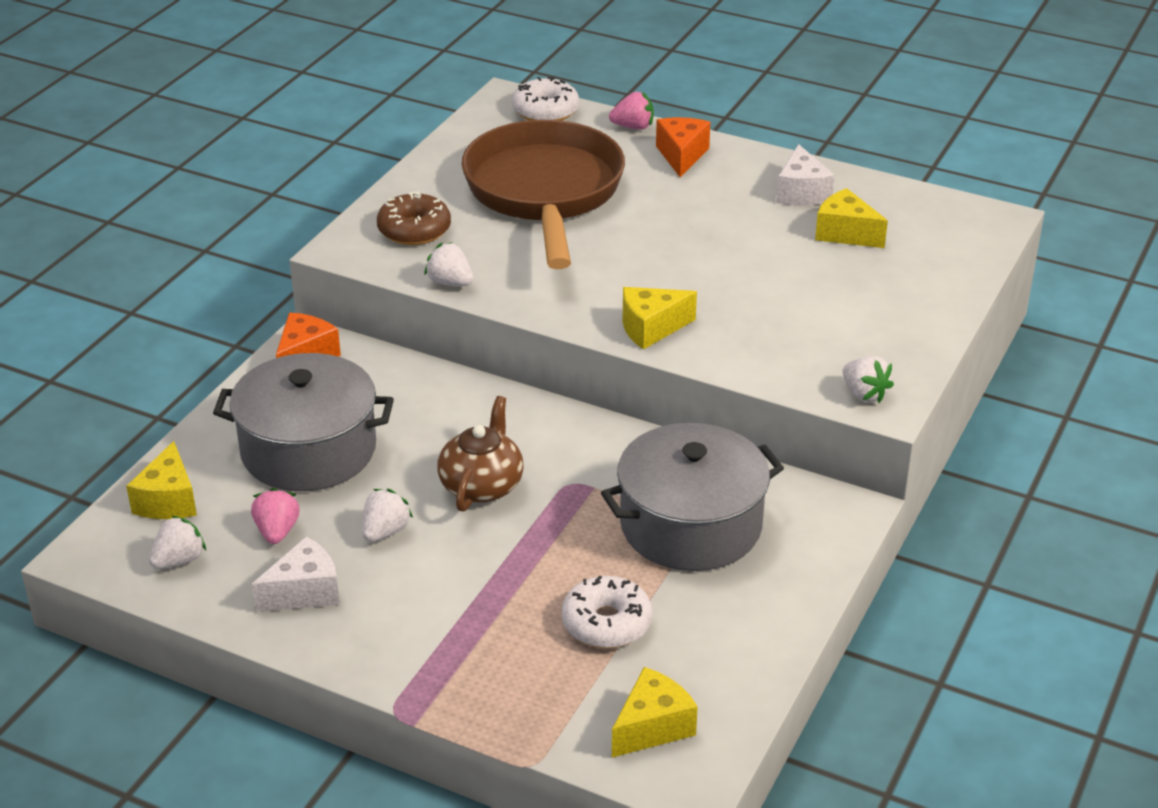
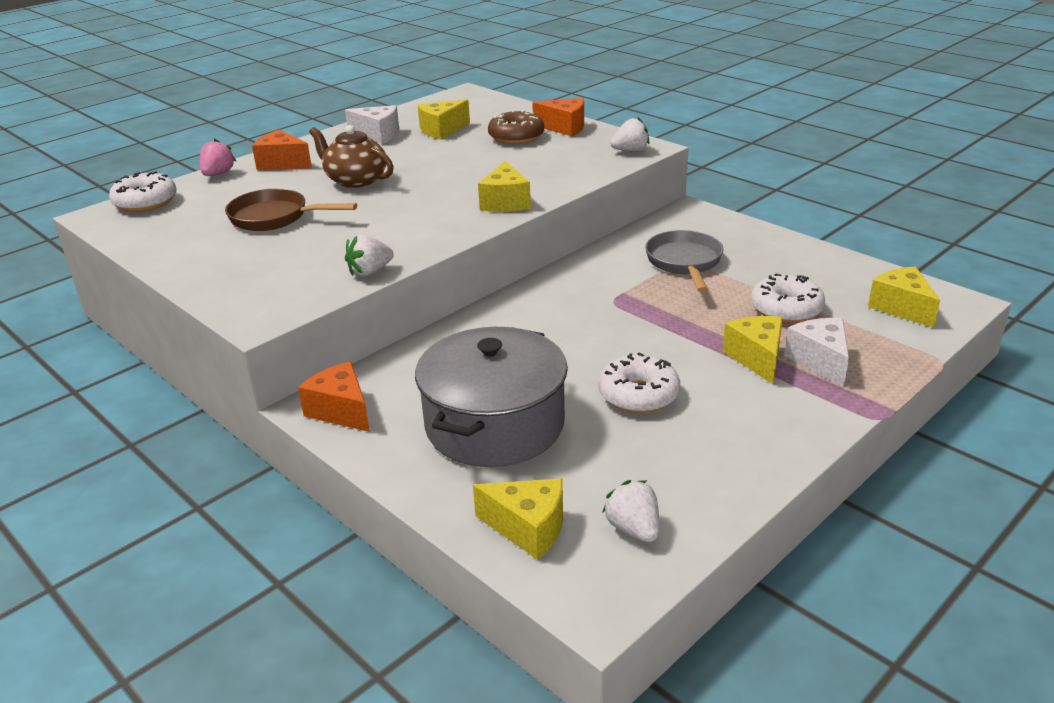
camera: 70 degrees left, 5 degrees down
pink strawberry [251,488,300,544] -> none
white cheese [252,536,340,612] -> white cheese moved to [784,318,849,387]
white strawberry [362,489,413,542] -> white donut [598,352,680,413]
brown donut [377,191,451,245] -> brown donut moved to [488,110,544,144]
brown teapot [437,396,524,512] -> brown teapot moved to [309,125,394,188]
brown pan [462,120,625,269] -> brown pan [225,188,357,231], size x0.52
grey pot [601,423,784,571] -> grey pan [645,230,723,293]
none -> orange cheese [532,98,584,137]
none -> yellow cheese [723,316,783,384]

